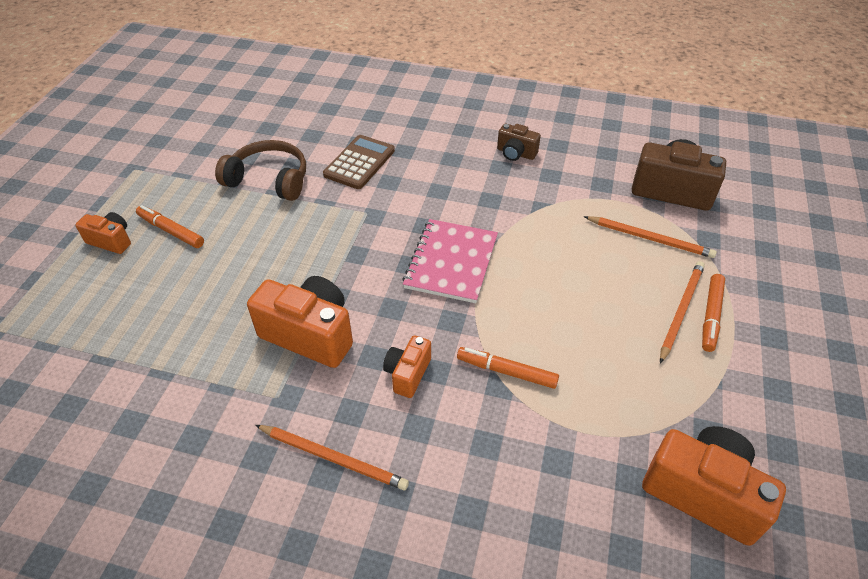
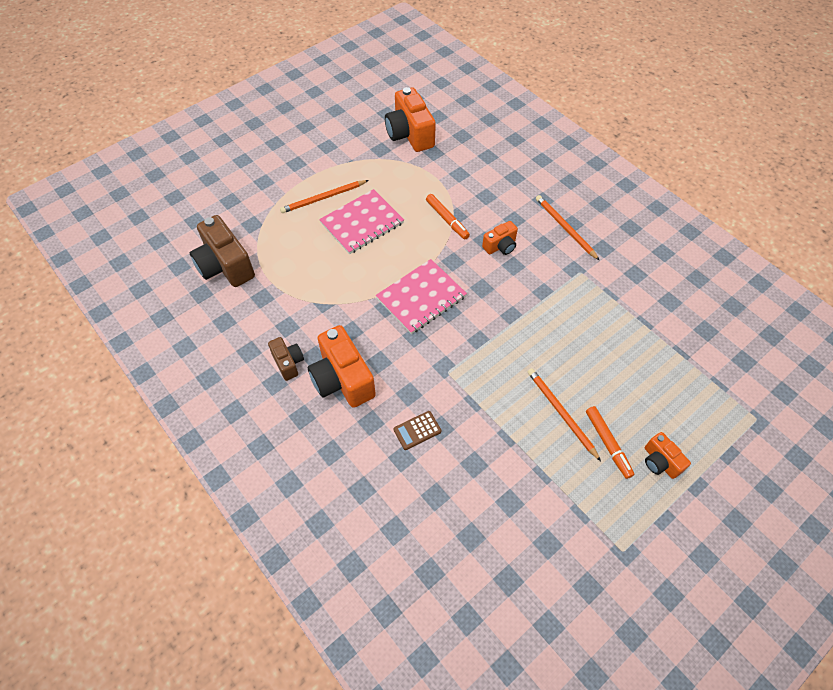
camera: 145 degrees left, 10 degrees up
brown headphones [215,140,306,201] -> none
orange camera [247,276,353,368] -> orange camera moved to [308,325,376,408]
brown calculator [323,135,395,189] -> brown calculator [393,411,441,450], size x0.61
orange pencil [584,216,717,258] -> orange pencil moved to [528,368,601,461]
orange marker [702,274,725,352] -> none
none -> pink notebook [319,189,404,254]

